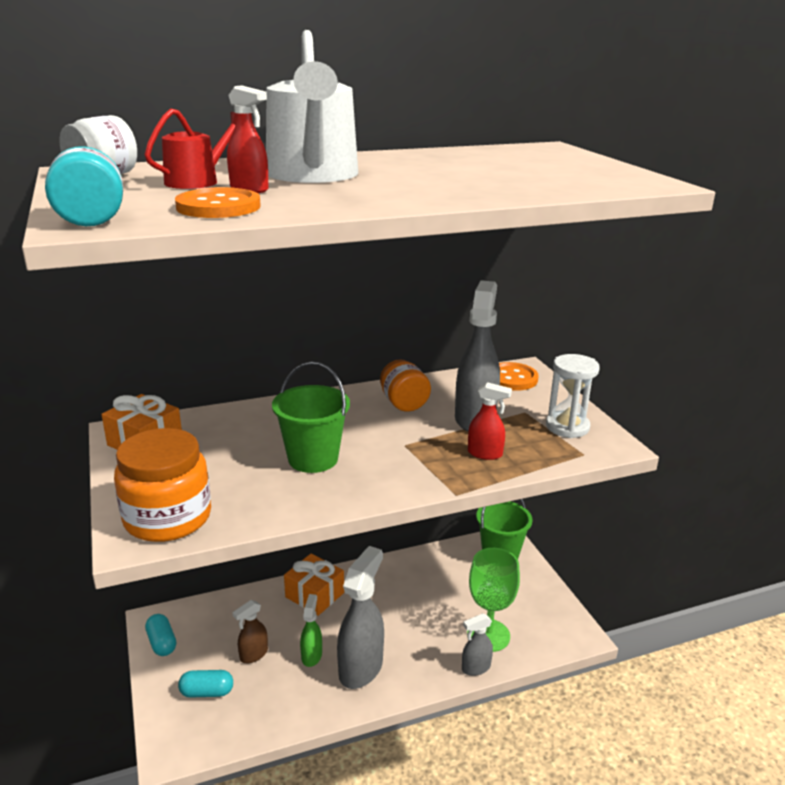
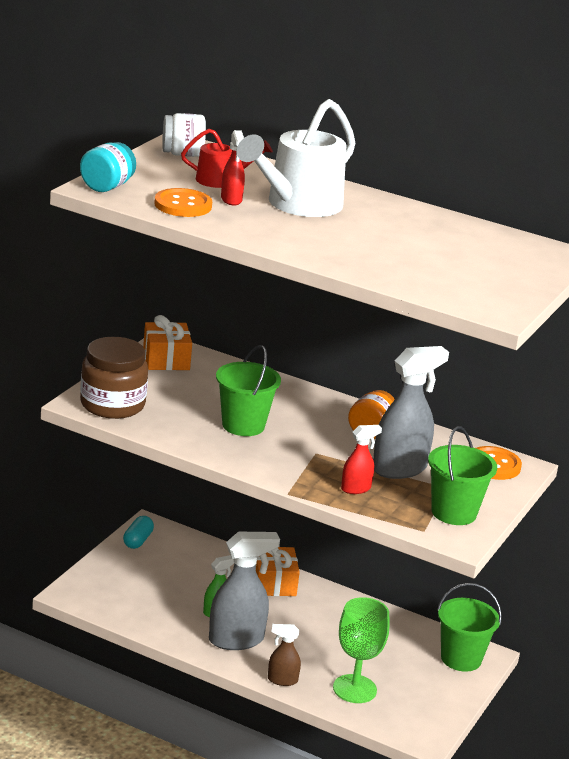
camera: 45 degrees right, 0 degrees up
orange jar [114,428,211,542] -> brown jar [80,337,148,419]
turquoise capsule [178,670,233,698] -> none
brown spray bottle [232,600,268,663] -> brown spray bottle moved to [268,624,301,686]
grey spray bottle [462,613,493,676] -> none
red spray bottle [468,382,512,460] -> red spray bottle turned 90 degrees counterclockwise [341,425,382,494]
white hourglass [546,354,600,438] -> green bucket [428,426,497,525]

